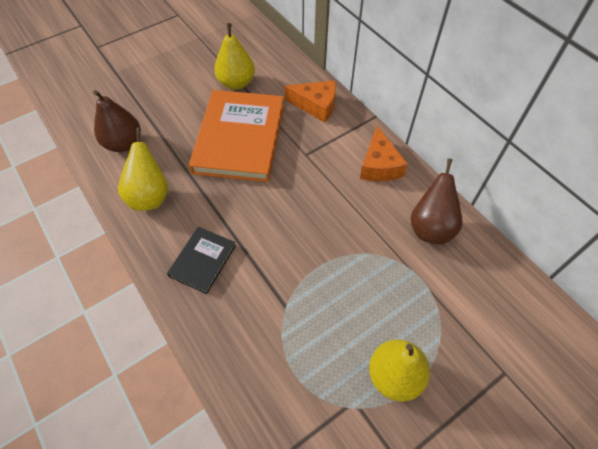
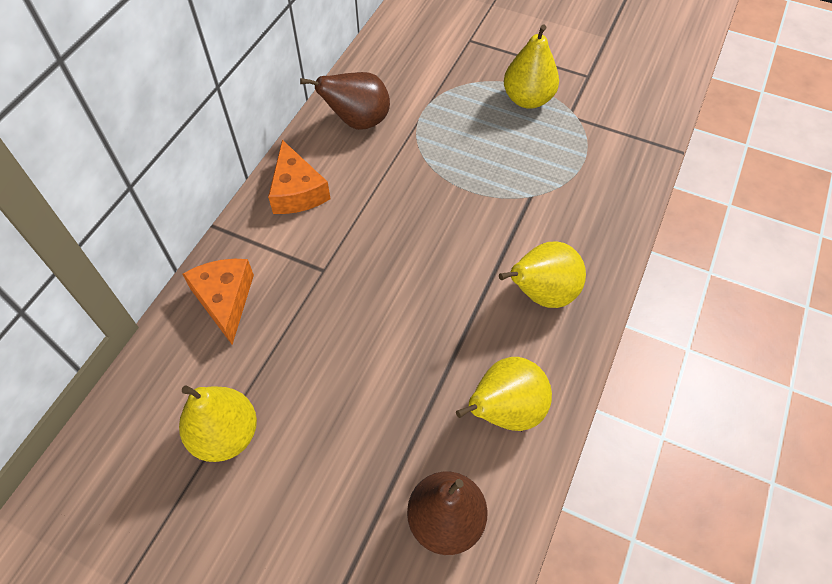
camera: 120 degrees left, 0 degrees up
black book [167,227,236,294] -> yellow pear [499,242,586,308]
orange book [189,90,284,182] -> none
orange cheese [360,126,408,181] -> orange cheese turned 105 degrees clockwise [268,140,330,214]

